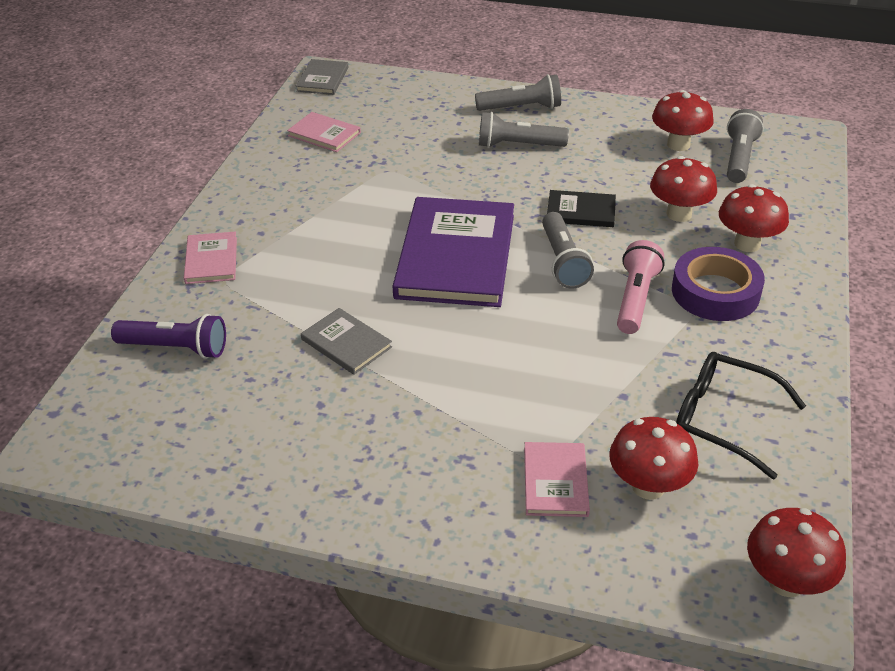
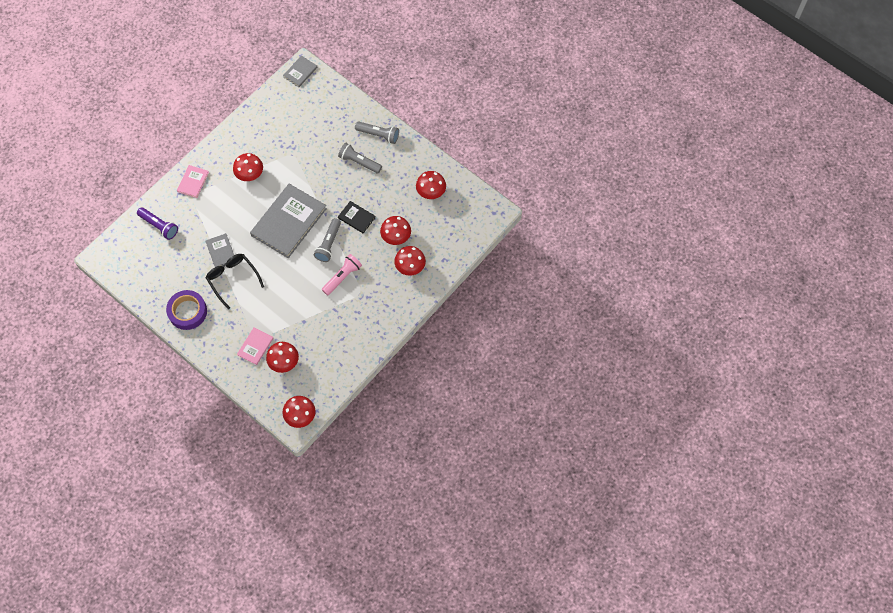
camera: 25 degrees right, 25 degrees up
pink book [287,112,361,152] -> none
purple book [393,197,514,307] -> grey book [250,184,327,258]
purple tape [672,247,765,321] -> purple tape moved to [166,290,207,330]
black glasses [676,352,806,479] -> black glasses moved to [206,254,264,309]
grey flashlight [727,109,764,183] -> none
none -> red mushroom [233,153,263,181]

